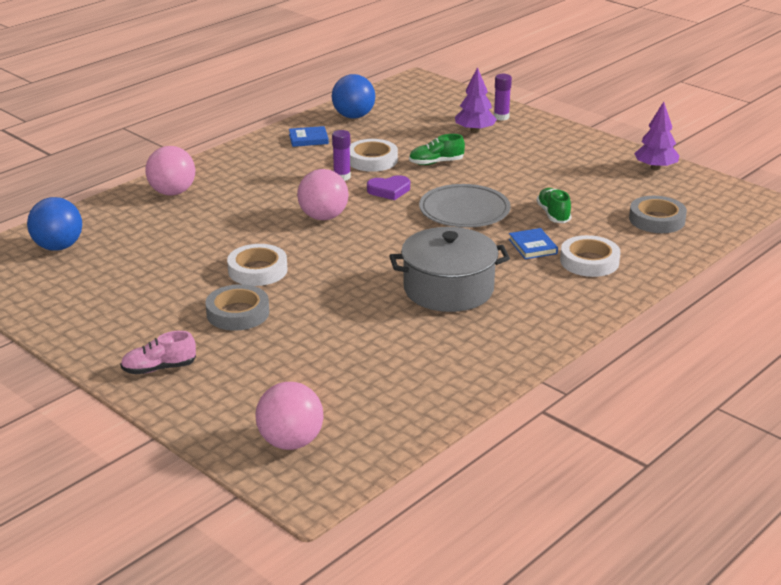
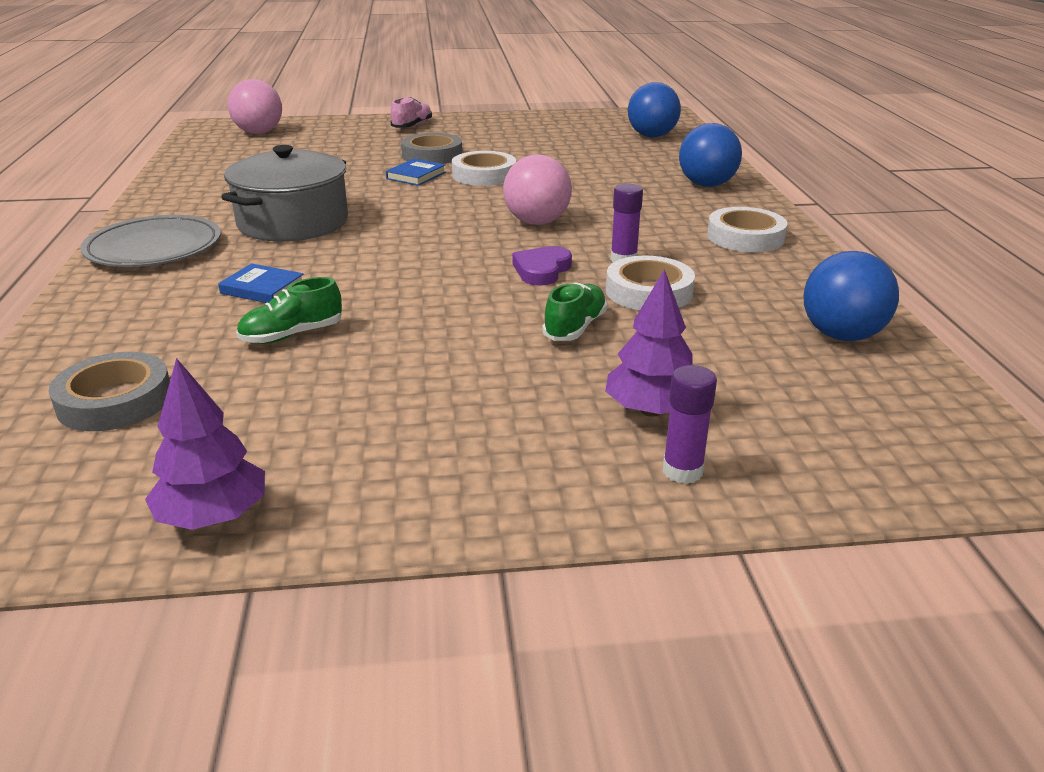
camera: 130 degrees right, 0 degrees up
pink ball [145,146,195,196] -> blue ball [679,123,742,187]
blue book [289,126,329,147] -> blue book moved to [386,158,446,186]
grey plate [419,184,511,228] -> grey plate moved to [80,215,221,267]
green shoe [536,188,572,223] -> green shoe turned 120 degrees clockwise [236,277,342,344]
white tape [560,235,620,277] -> white tape moved to [707,207,788,252]

